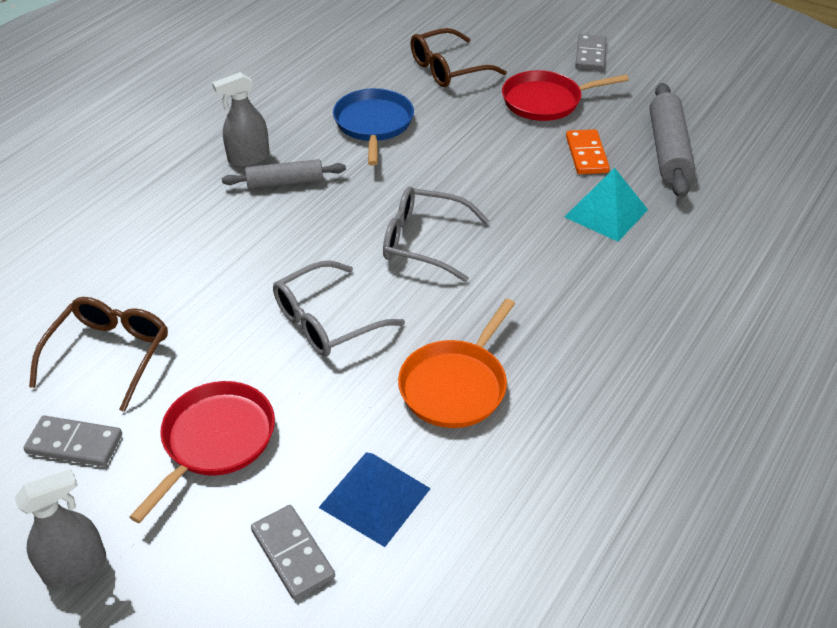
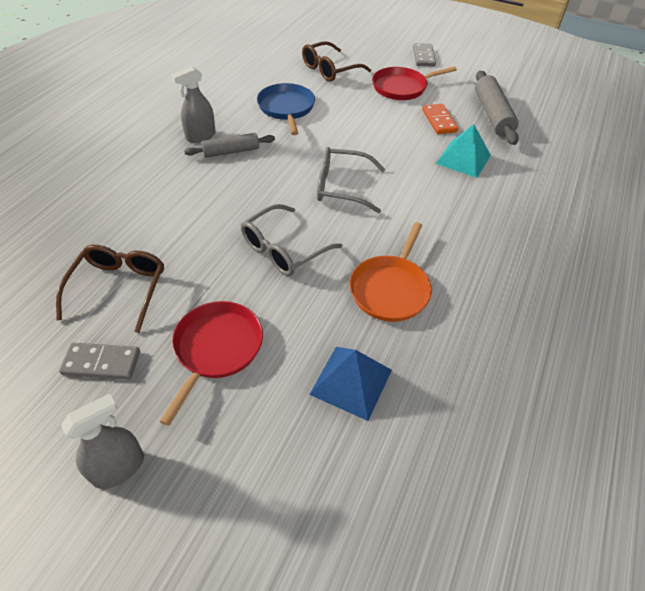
camera: 10 degrees left, 5 degrees up
grey domino [251,505,335,600] -> none

